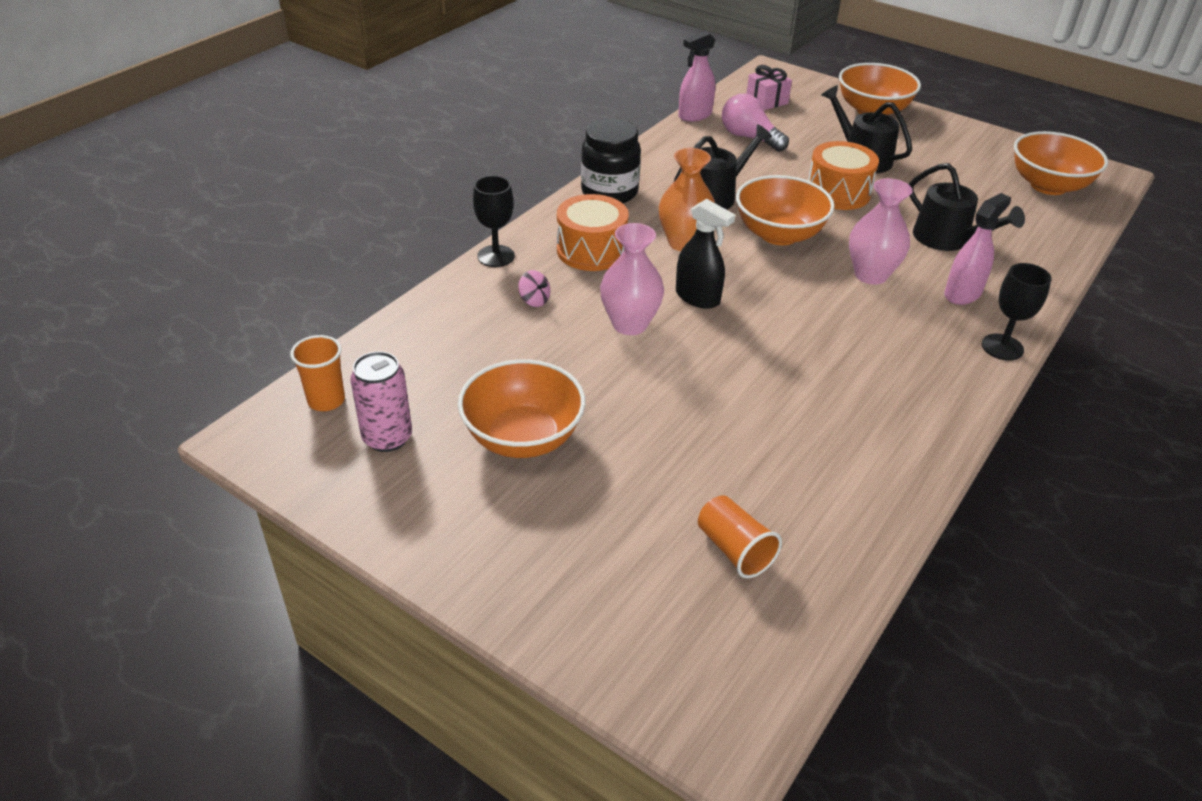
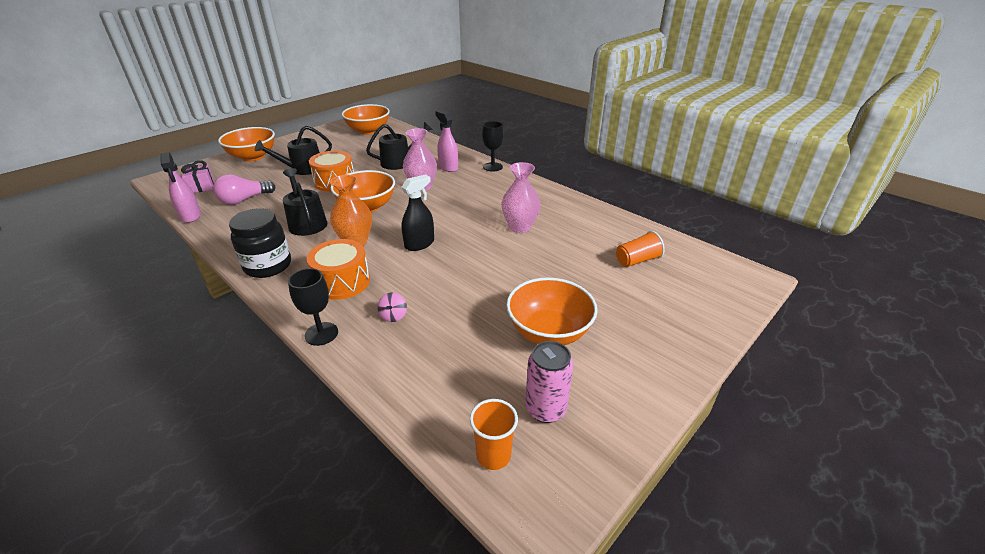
camera: 80 degrees left, 5 degrees down
pink spinning top [518,270,550,307] -> pink spinning top turned 135 degrees clockwise [378,292,407,322]
pink vase [600,223,664,335] -> pink vase moved to [501,162,541,233]

